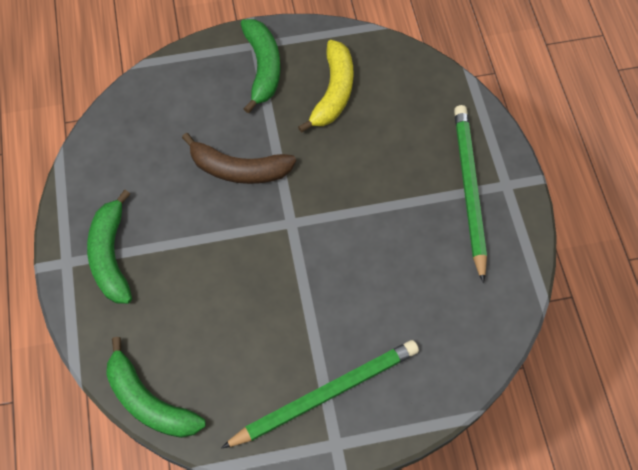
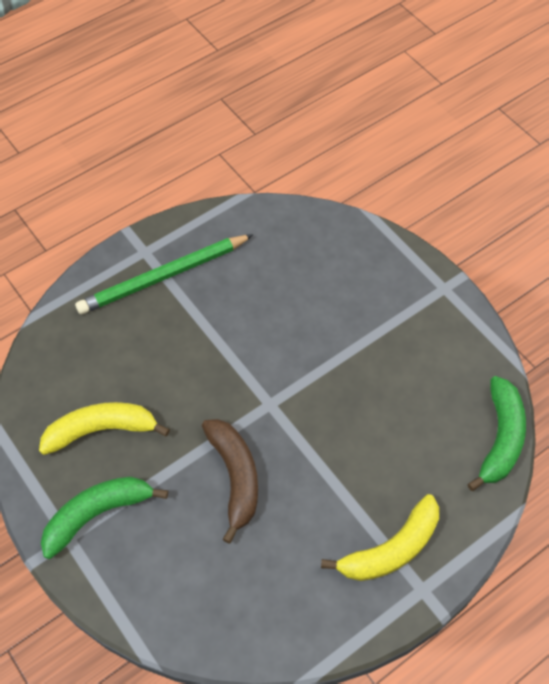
camera: 115 degrees left, 5 degrees down
green banana [87,190,132,304] -> yellow banana [321,494,439,581]
green pencil [221,340,419,449] -> none

